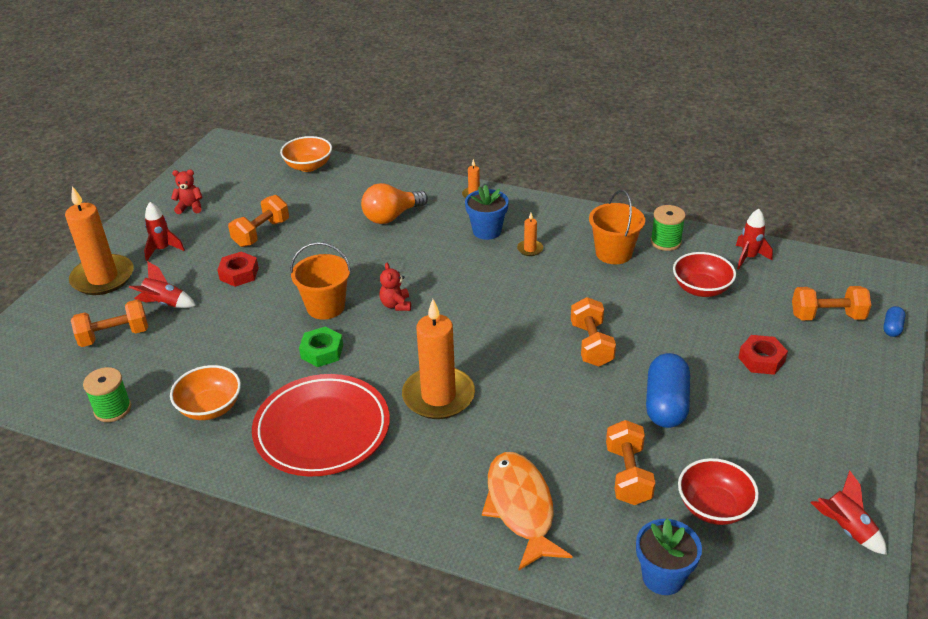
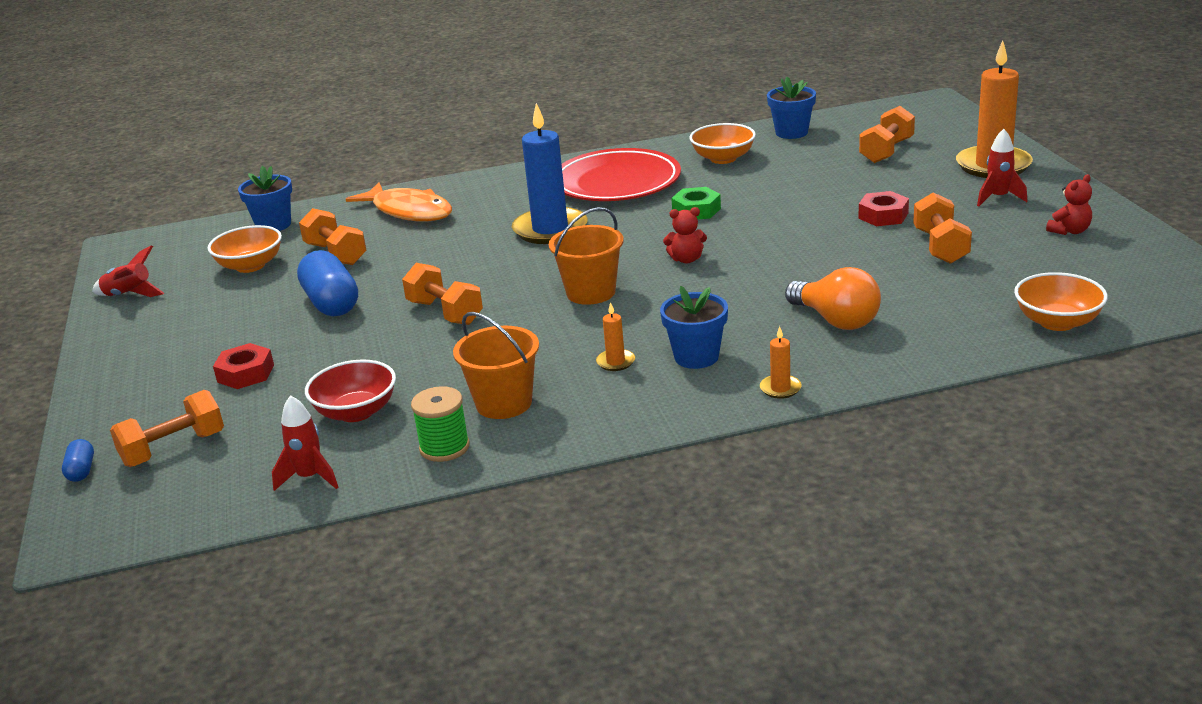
camera: 145 degrees right, 10 degrees down
green spool [83,367,131,422] -> blue flower pot [767,77,816,139]
red rocket [129,261,196,308] -> none
orange bucket [290,242,351,319] -> orange bucket moved to [549,207,624,305]
orange light bulb [361,183,428,224] -> orange light bulb turned 120 degrees clockwise [785,267,881,330]
red teddy bear [379,263,411,311] -> red teddy bear turned 135 degrees clockwise [663,207,707,263]
orange candle [402,299,475,419] -> blue candle [512,103,588,244]
red bowl [678,458,759,525] -> orange bowl [207,225,282,273]

